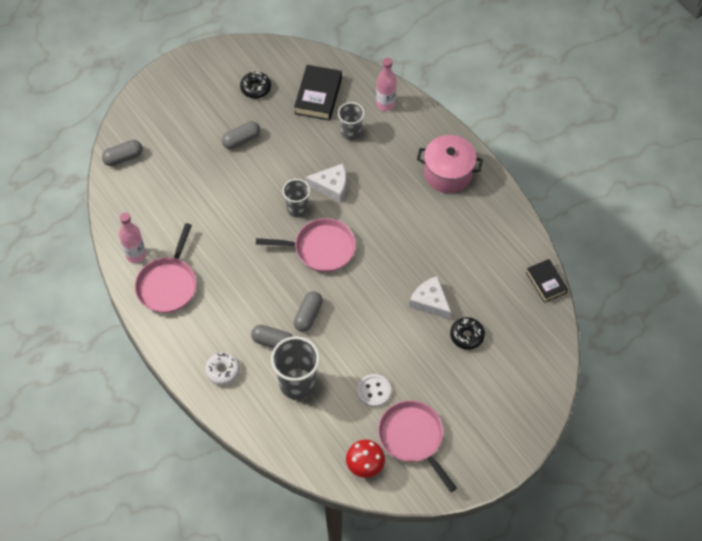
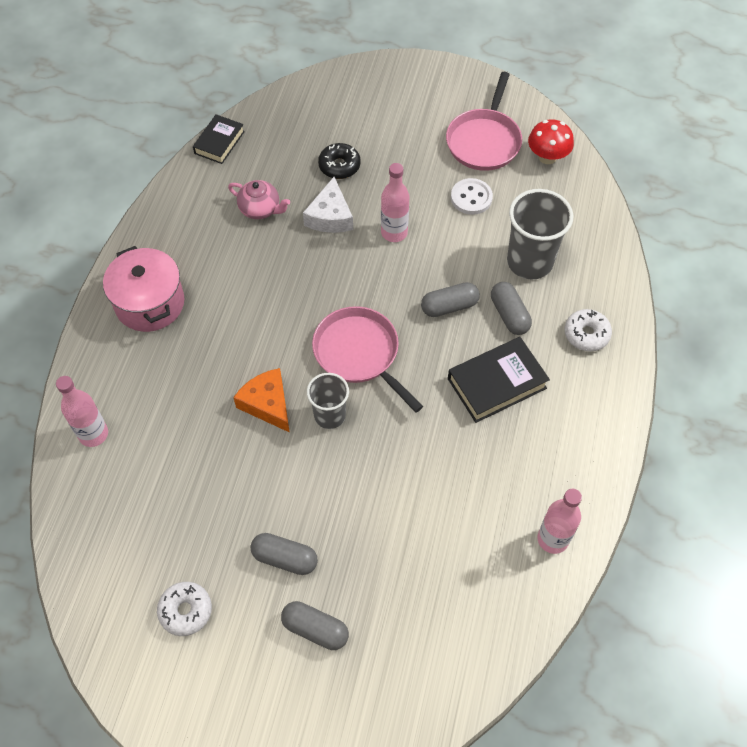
camera: 130 degrees left, 0 degrees up
grey capsule [102,140,143,166] -> grey capsule moved to [281,601,349,650]
pink pan [135,223,197,313] -> none
black donut [240,71,271,98] -> white donut [157,582,212,636]
black book [294,65,342,121] -> black book moved to [448,337,550,423]
white cheese [305,163,346,203] -> orange cheese [233,368,290,433]
grey cup [338,102,365,141] -> none
none -> pink teapot [228,180,290,219]
none -> pink bottle [381,163,410,242]

